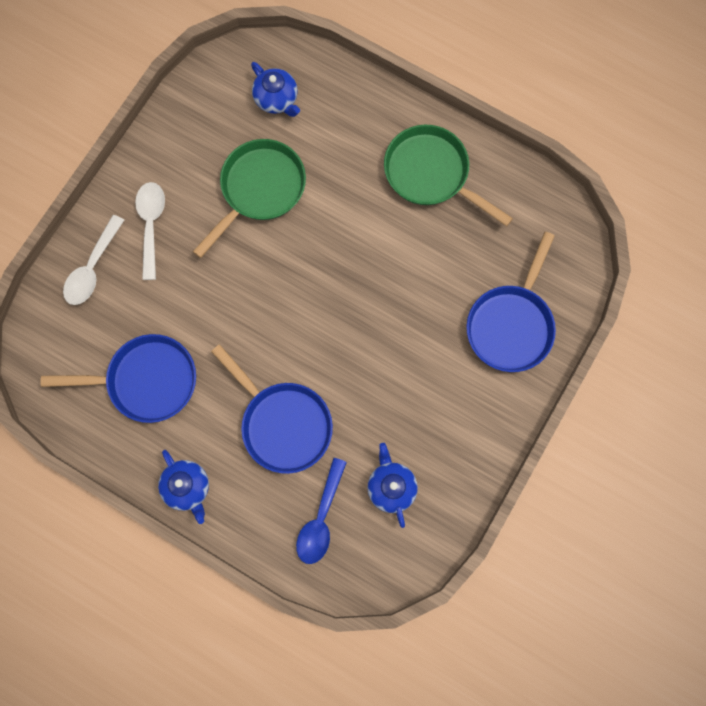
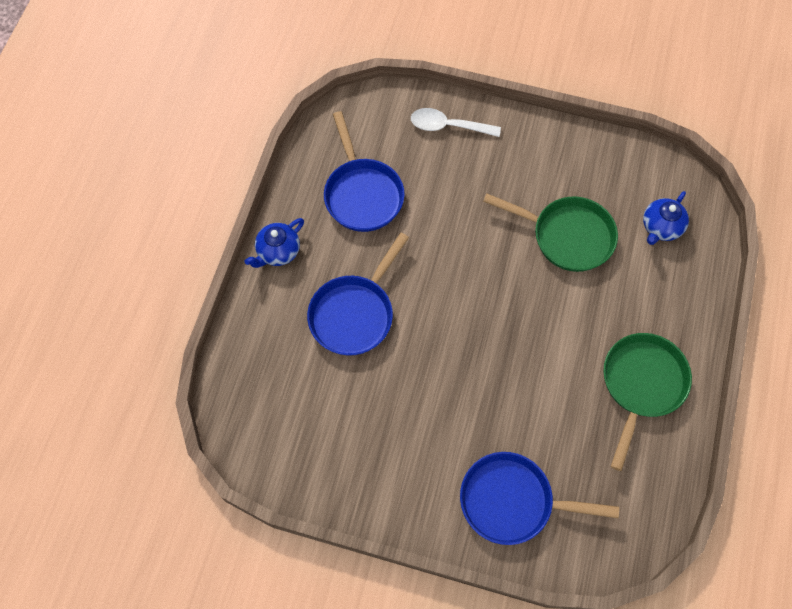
camera: 75 degrees right, 10 degrees down
white spoon [135,182,165,280] -> none
blue spoon [296,458,347,564] -> none
blue teapot [367,443,418,528] -> none

